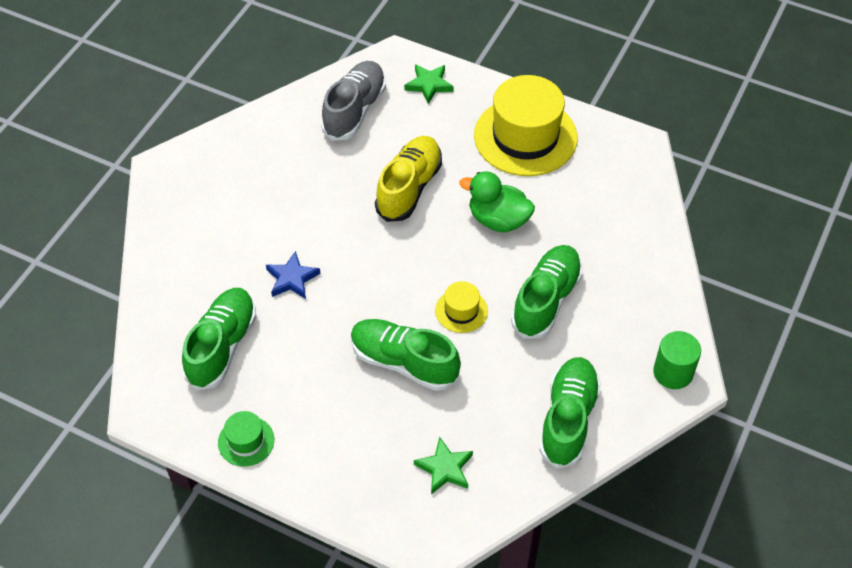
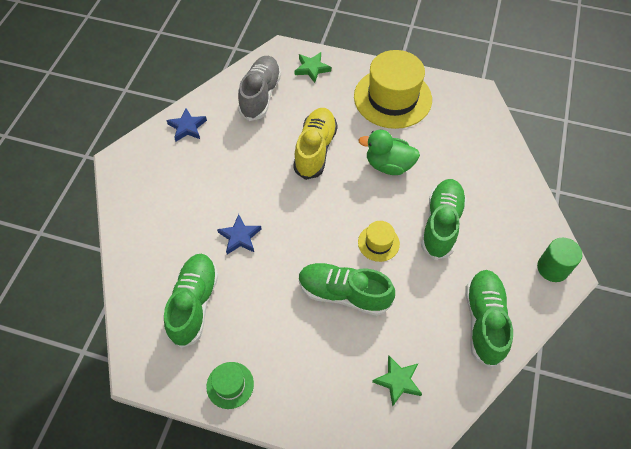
camera: 10 degrees left, 5 degrees up
none -> blue star [166,108,207,141]

